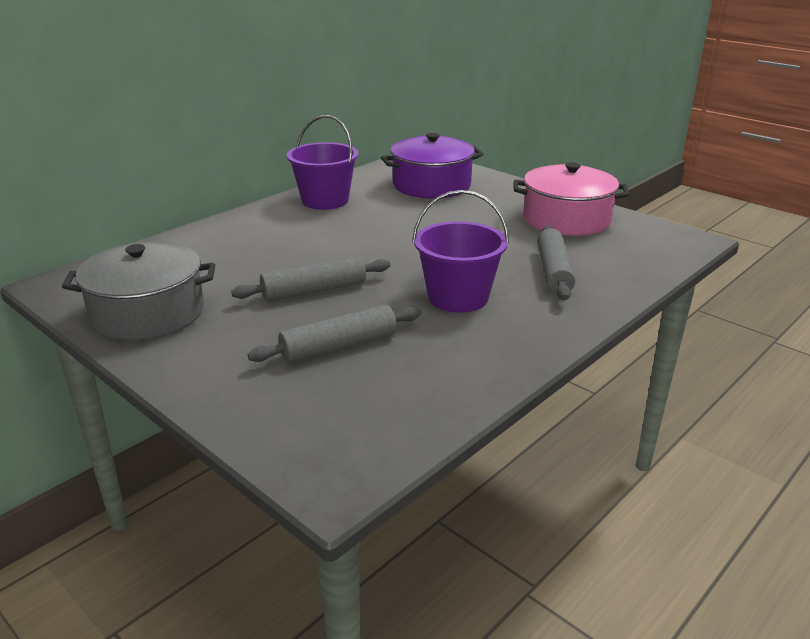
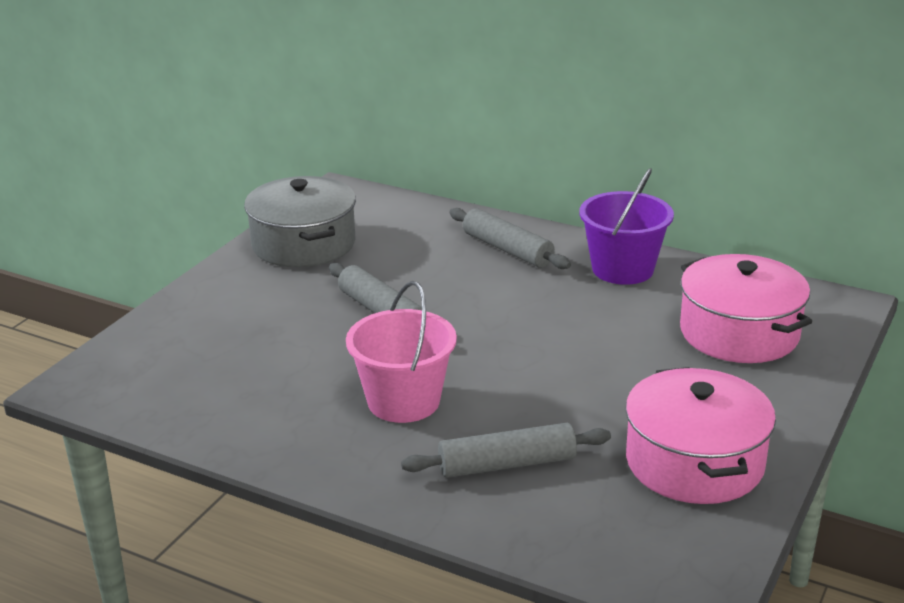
camera: 75 degrees right, 0 degrees up
grey rolling pin [248,305,421,363] -> grey rolling pin moved to [449,208,571,269]
purple pot [381,133,483,199] -> pink pot [680,254,812,363]
purple bucket [412,190,509,313] -> pink bucket [346,281,457,423]

